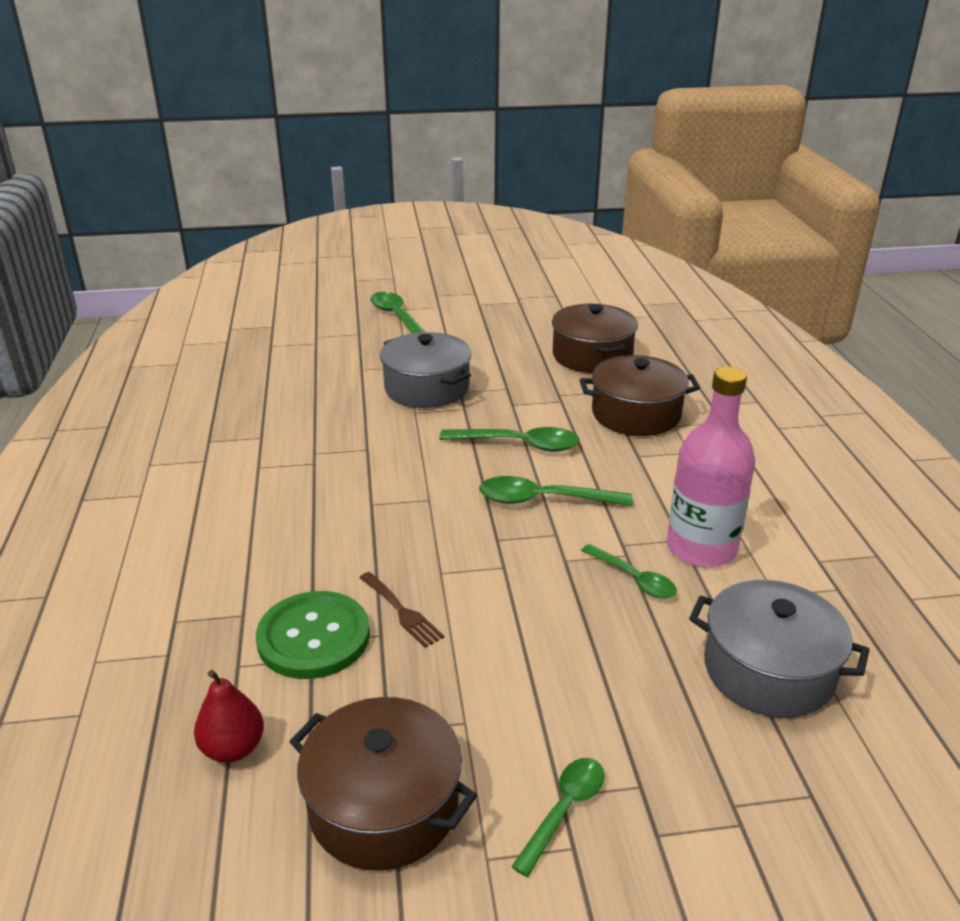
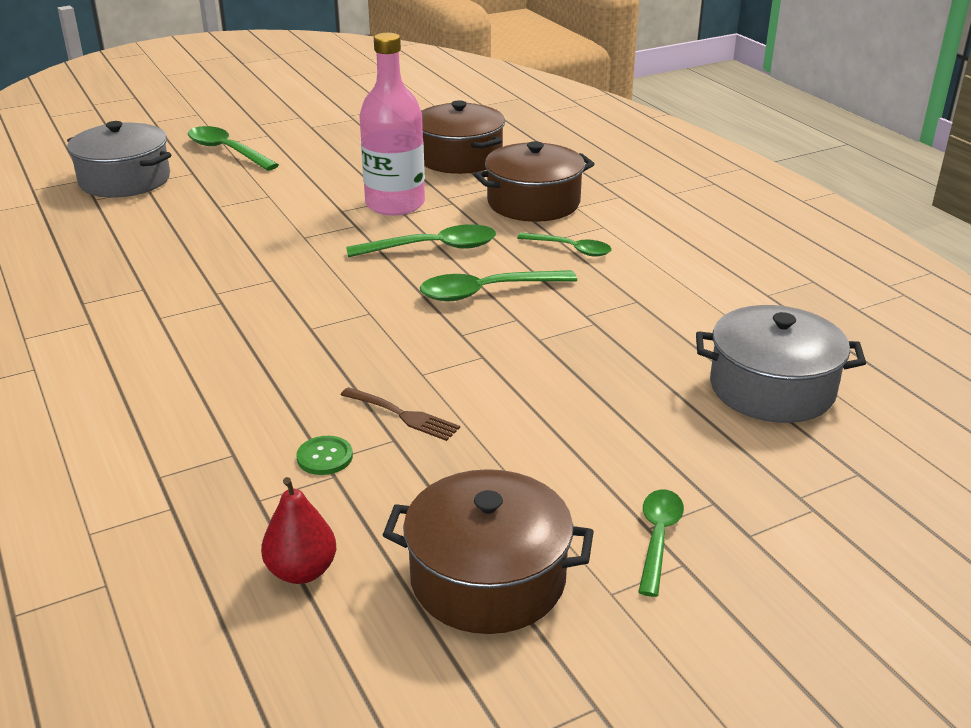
camera: 20 degrees left, 0 degrees up
green button [256,591,370,679] -> green button [297,436,353,475], size x0.45
grey pot [380,332,471,408] -> grey pot moved to [67,121,171,198]
green spoon [581,544,677,599] -> green spoon moved to [517,232,612,257]
pink bottle [667,366,755,568] -> pink bottle moved to [360,33,425,216]

